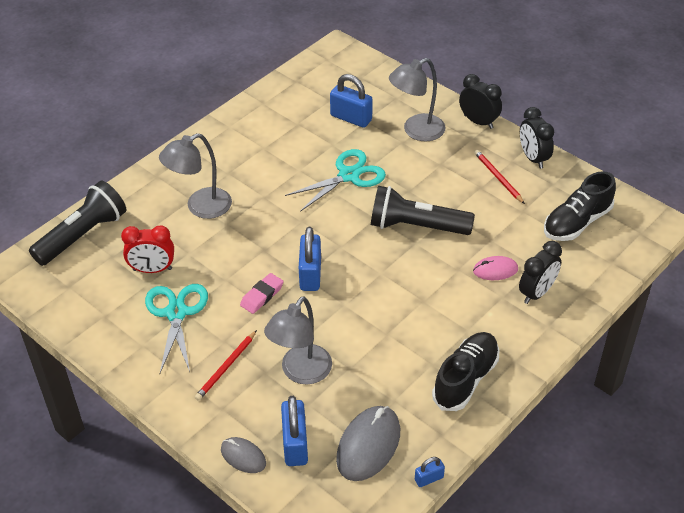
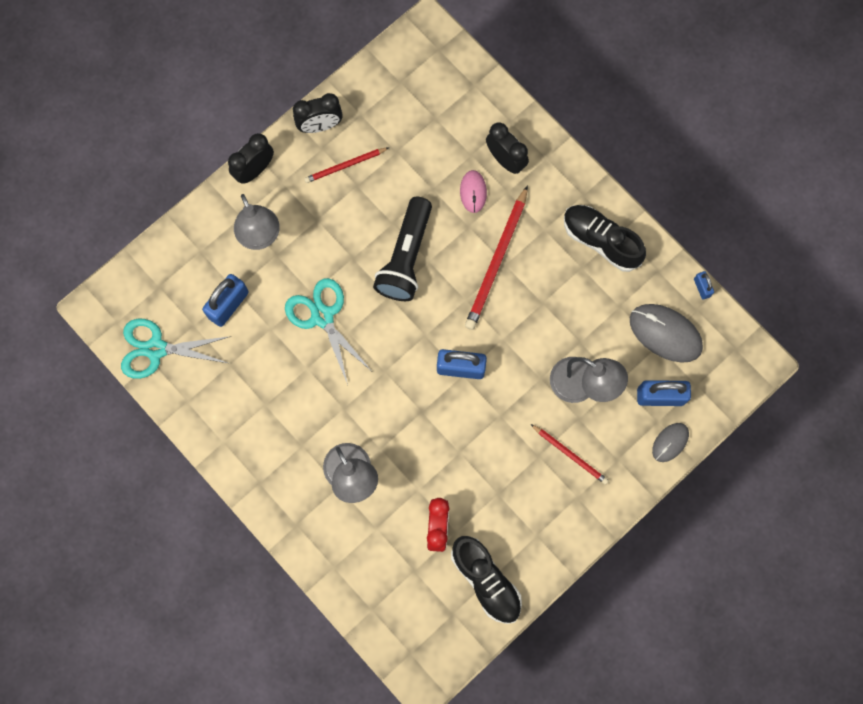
camera: 85 degrees left, 30 degrees up
black flashlight [29,181,126,266] -> none
turquoise scissors [145,284,208,373] -> turquoise scissors moved to [121,319,231,379]
pink eraser [240,273,284,314] -> none
black shoe [544,171,616,241] -> black shoe moved to [451,536,522,624]
none -> red pencil [465,185,528,330]

